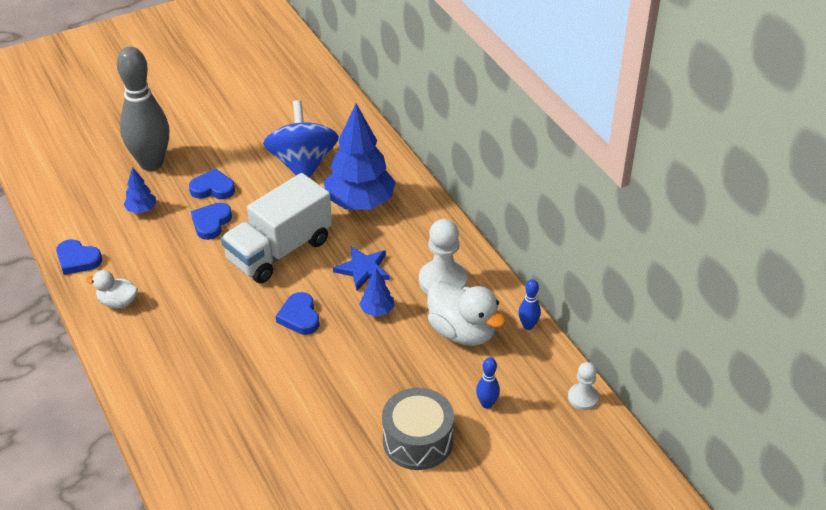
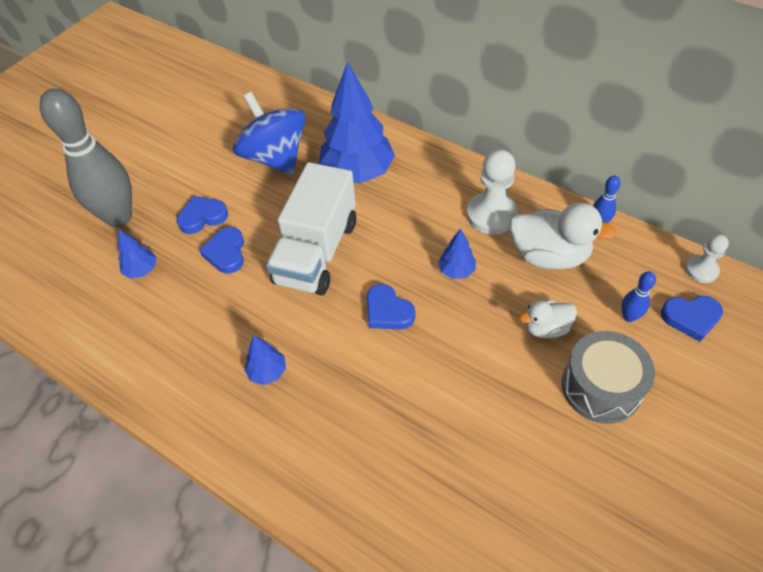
camera: 25 degrees left, 10 degrees up
blue heart [56,239,102,275] -> blue heart moved to [661,296,723,342]
white duck [86,270,138,309] -> white duck moved to [519,300,577,338]
blue star [333,246,390,291] -> none
none -> blue tree [244,335,286,385]

